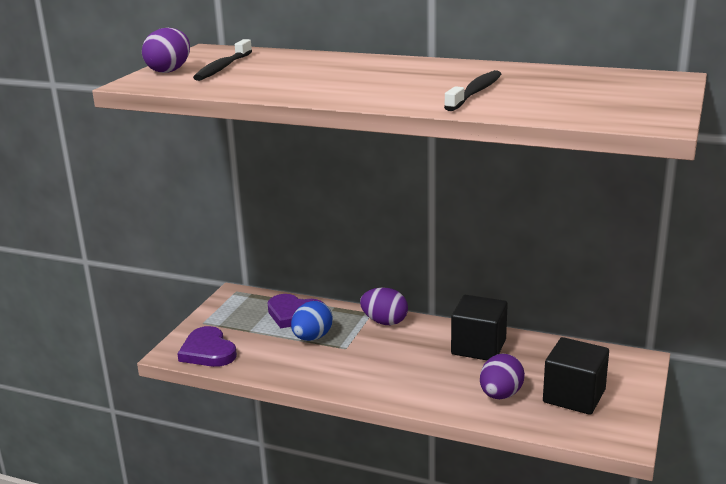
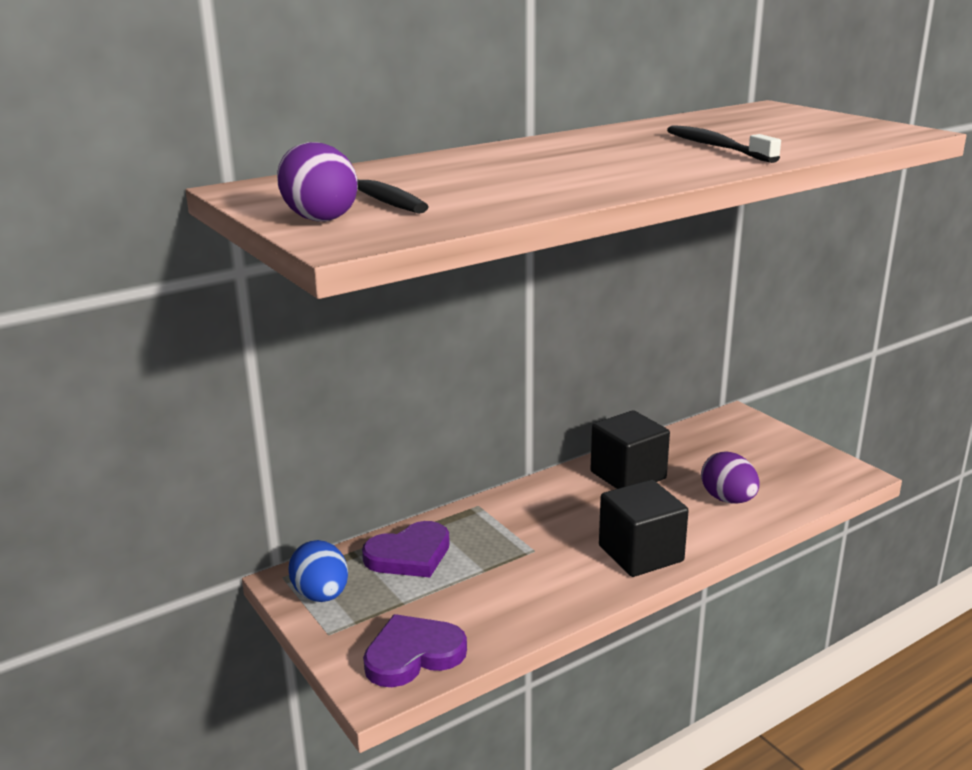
camera: 55 degrees left, 0 degrees up
purple heart [177,326,237,367] -> purple heart turned 150 degrees clockwise [363,614,467,687]
blue egg [291,301,333,341] -> blue egg moved to [288,540,348,602]
purple egg [360,287,408,325] -> none
black cube [543,337,609,415] -> black cube moved to [599,480,689,577]

